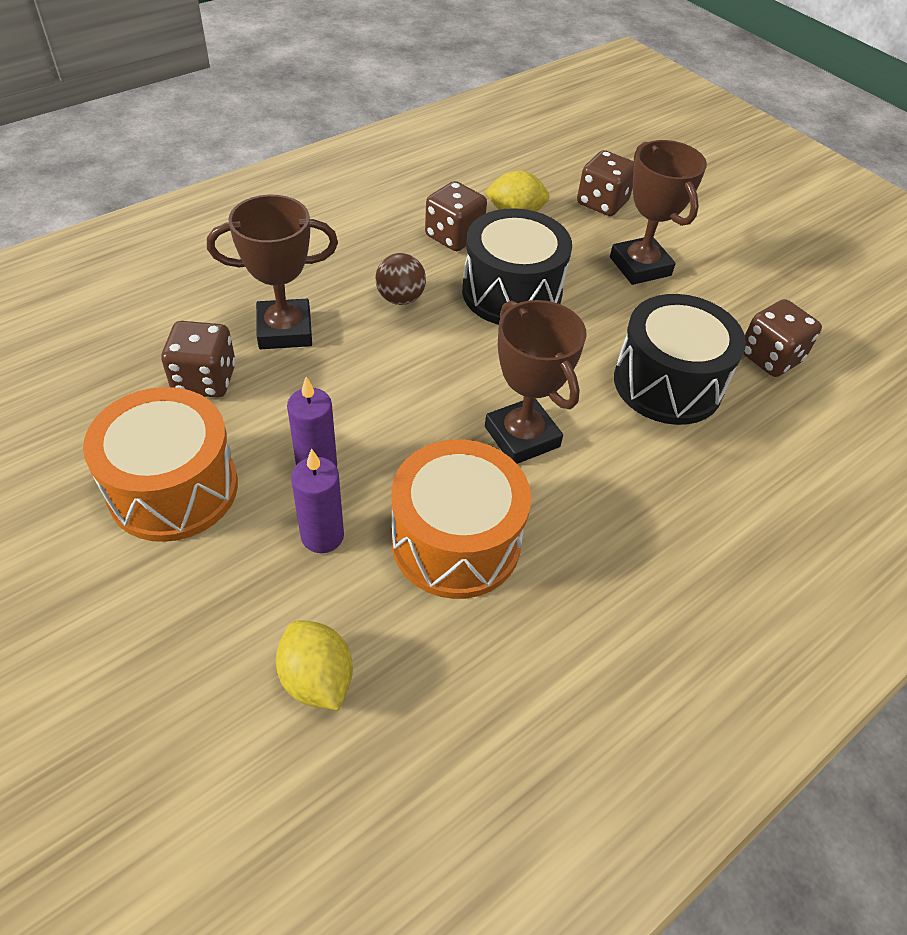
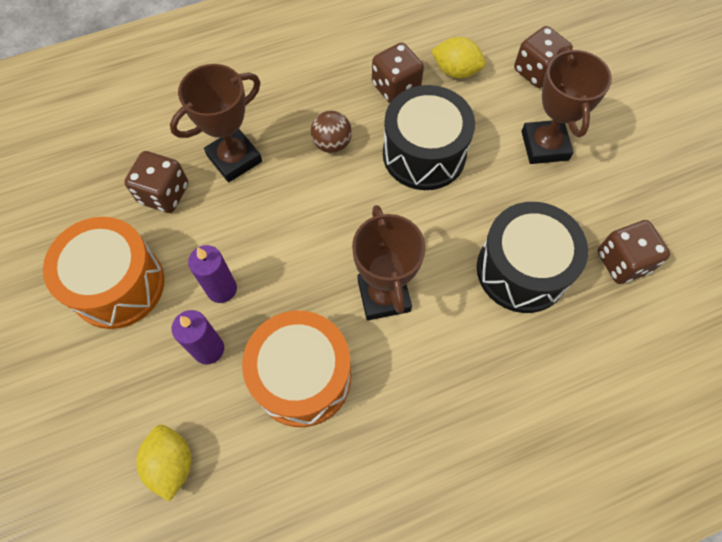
camera: 20 degrees right, 15 degrees up
brown trophy [207,195,338,349] -> brown trophy turned 45 degrees counterclockwise [170,64,262,182]

